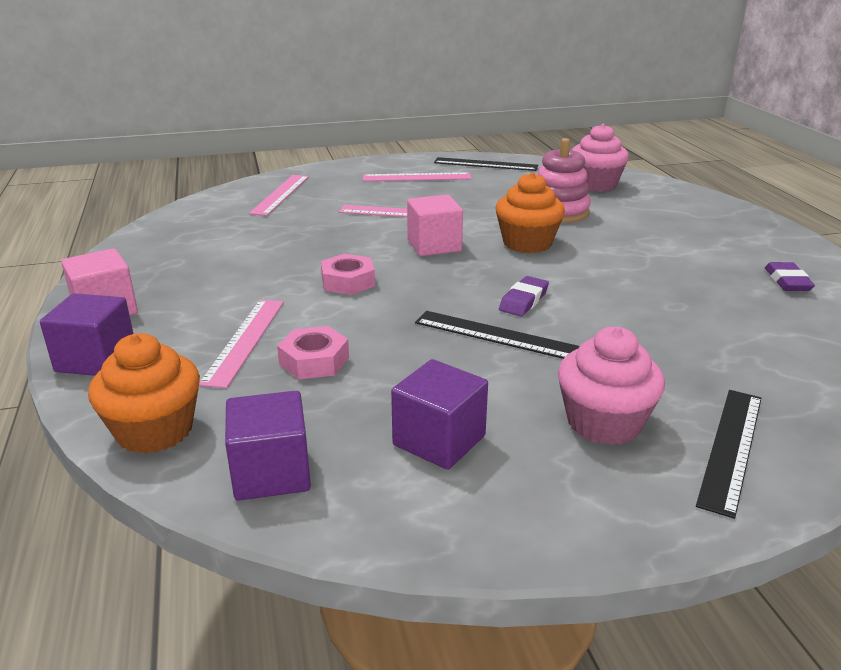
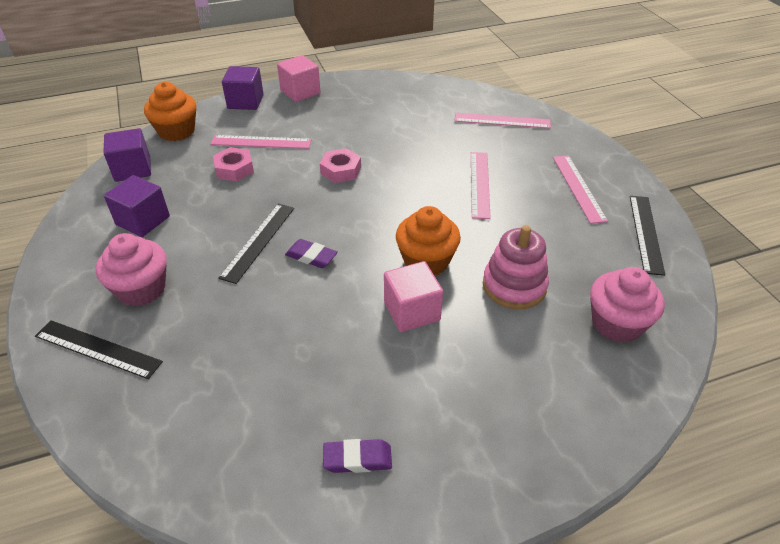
camera: 85 degrees right, 15 degrees up
pink cube [407,195,463,256] -> pink cube moved to [384,261,443,332]

